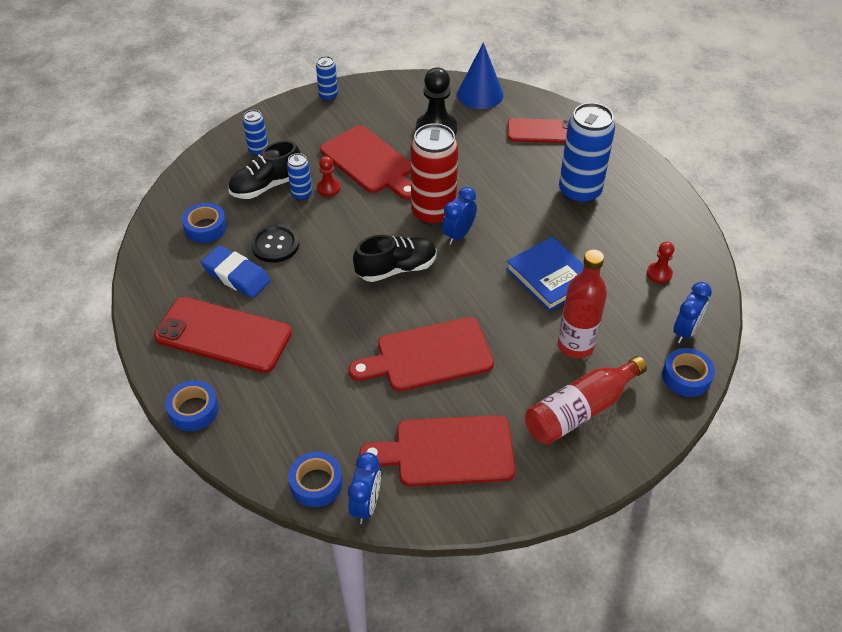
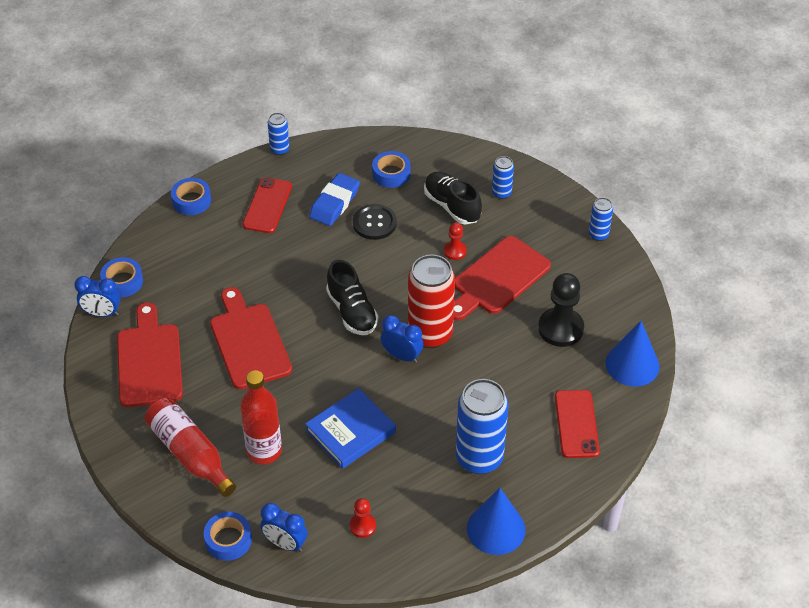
camera: 85 degrees right, 0 degrees up
red phone [154,297,292,373] -> red phone [243,177,292,233], size x0.65
blue can [287,153,312,201] -> blue can moved to [268,113,290,155]
none -> blue cone [467,488,526,555]

